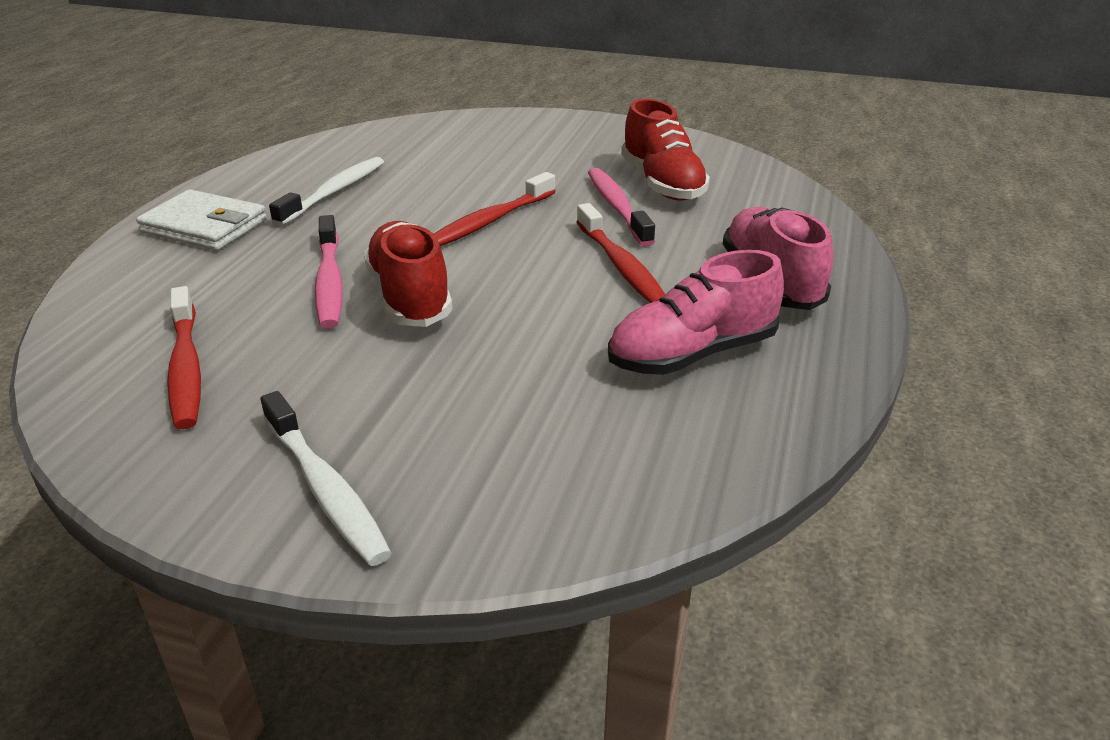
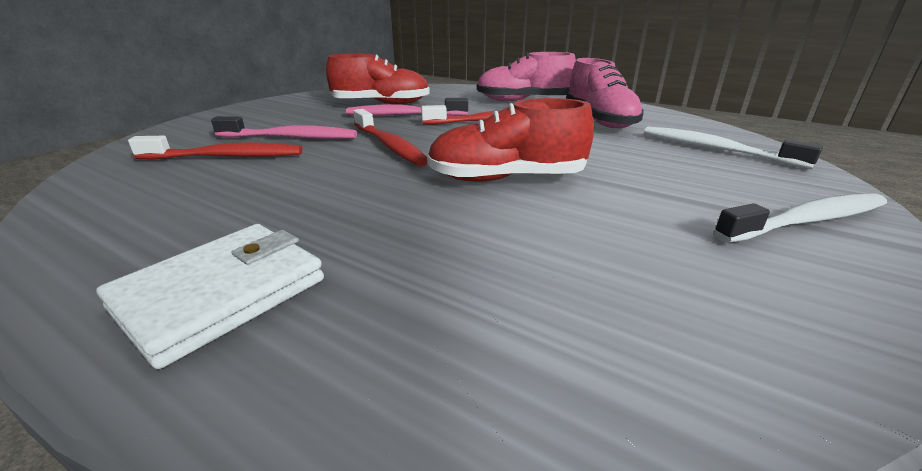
camera: 75 degrees left, 5 degrees down
red toothbrush [167,286,201,429] -> red toothbrush moved to [128,136,303,160]
white toothbrush [269,157,384,226] -> white toothbrush moved to [644,127,823,169]
pink toothbrush [314,215,343,329] -> pink toothbrush moved to [211,116,357,139]

